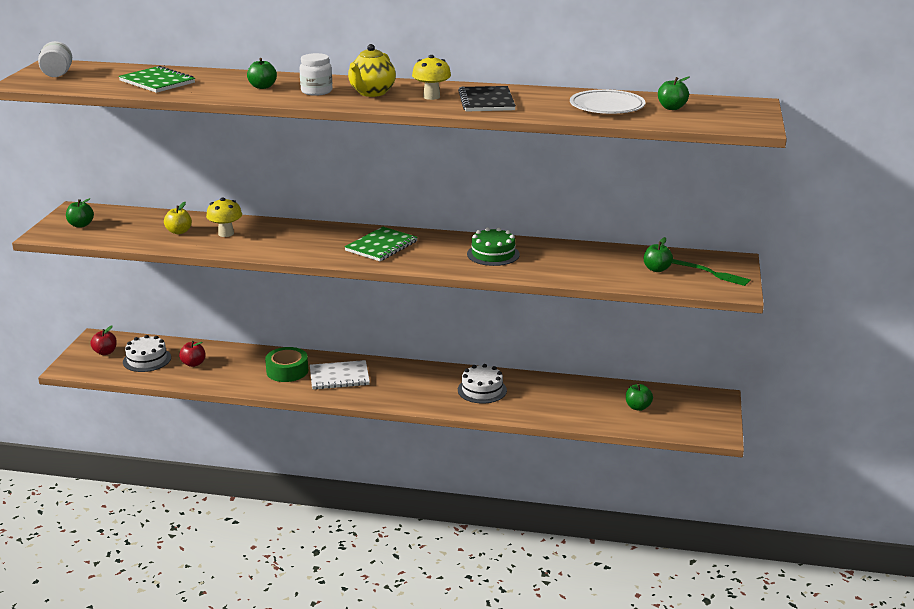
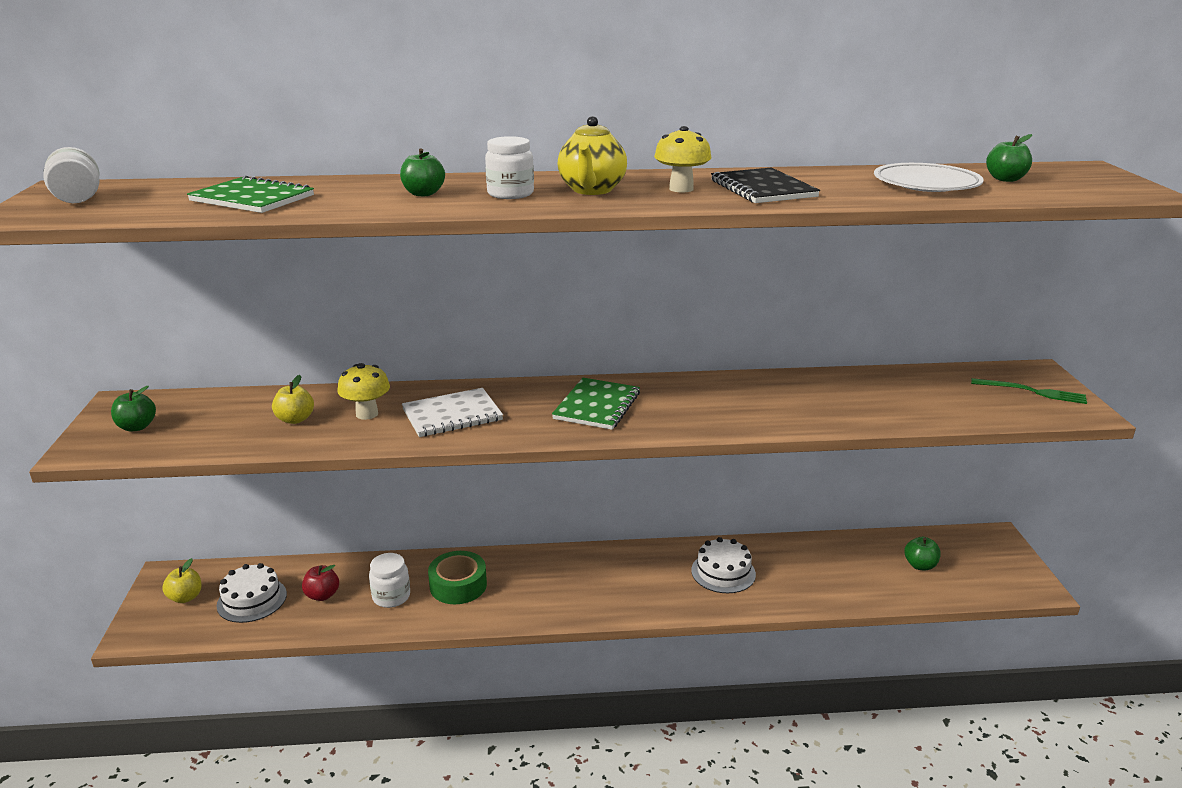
camera: 15 degrees left, 0 degrees up
red apple [90,325,117,355] -> yellow apple [162,558,201,603]
white notebook [310,360,370,389] -> white notebook moved to [402,388,503,437]
green cake [467,227,520,266] -> none
green apple [644,237,673,272] -> none
none -> white jar [369,553,410,608]

